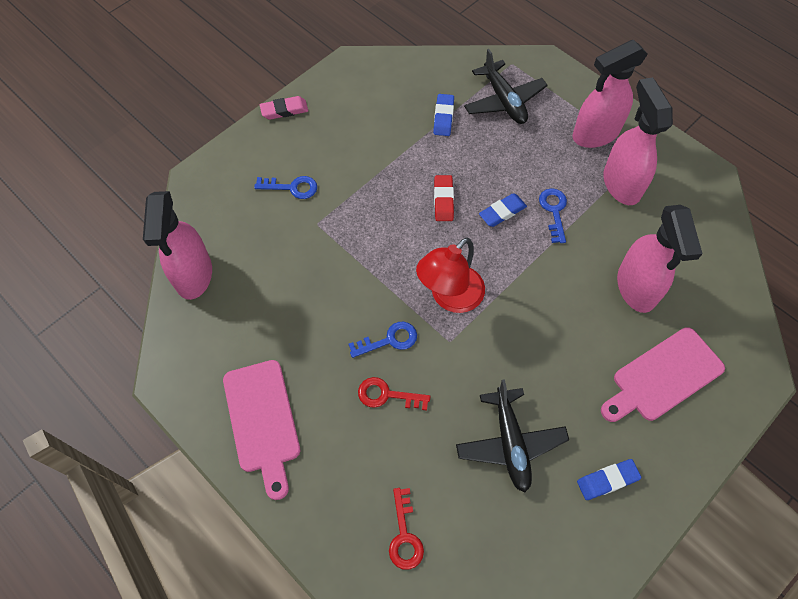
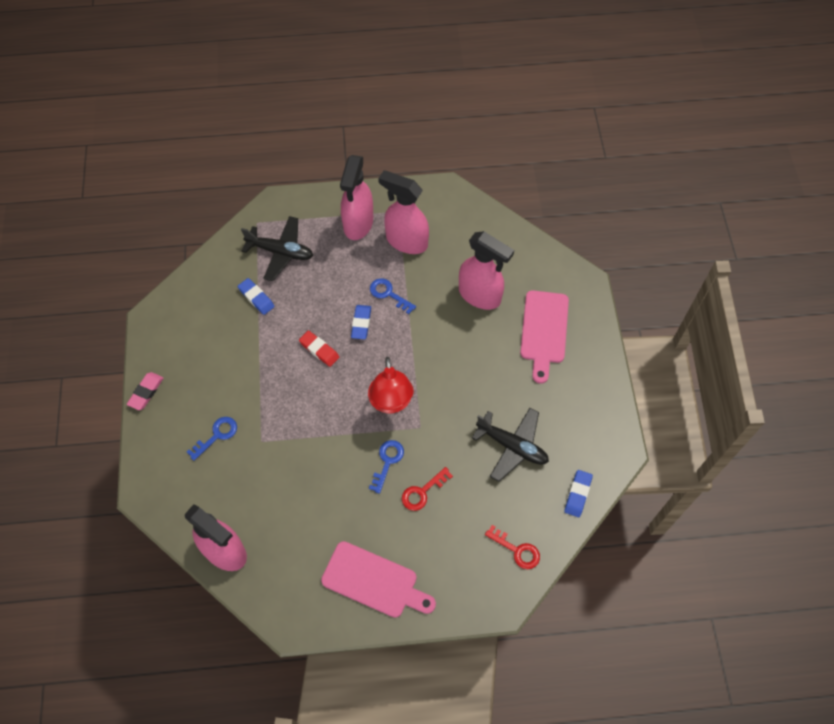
camera: 50 degrees left, 0 degrees up
blue eraser [577,459,641,500] -> blue eraser moved to [564,470,593,517]

